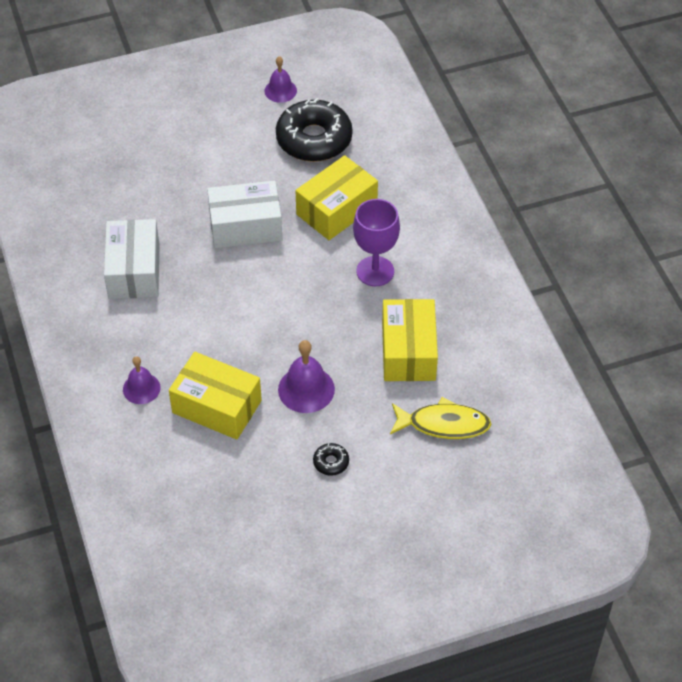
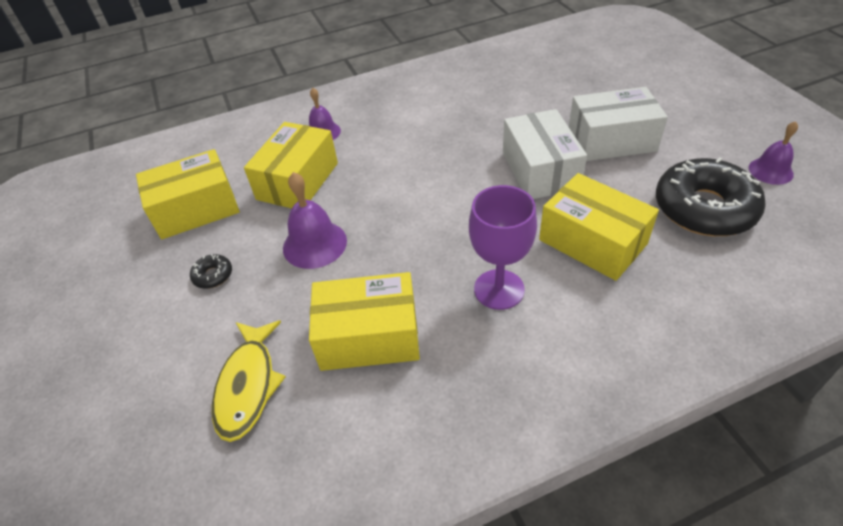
camera: 90 degrees right, 5 degrees down
white box [104,219,160,299] -> white box moved to [569,87,668,161]
none -> yellow box [136,149,240,239]

